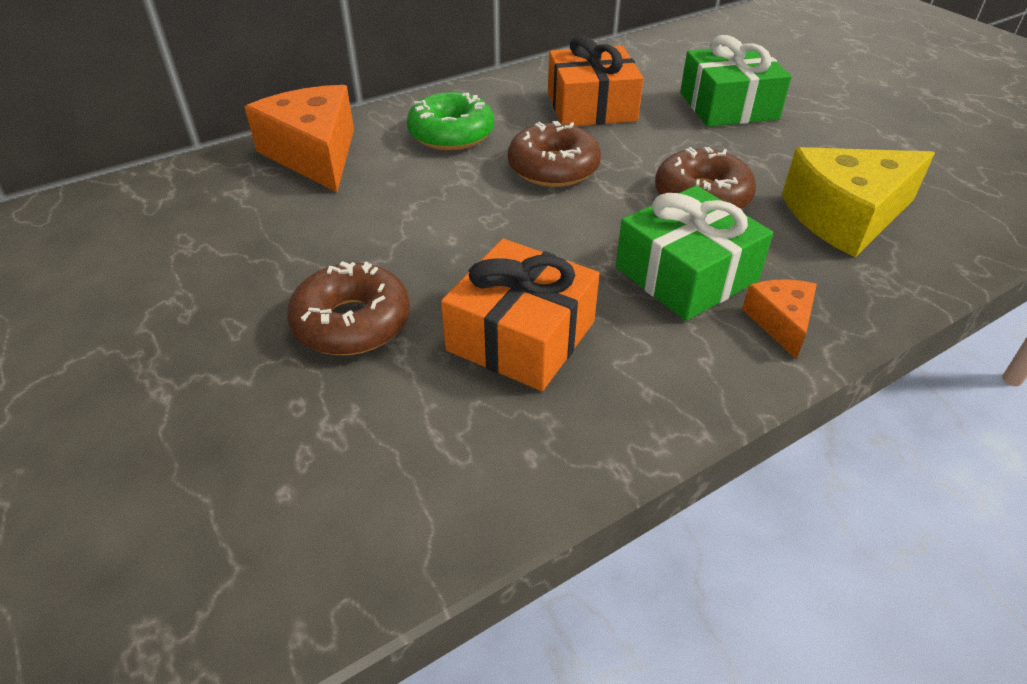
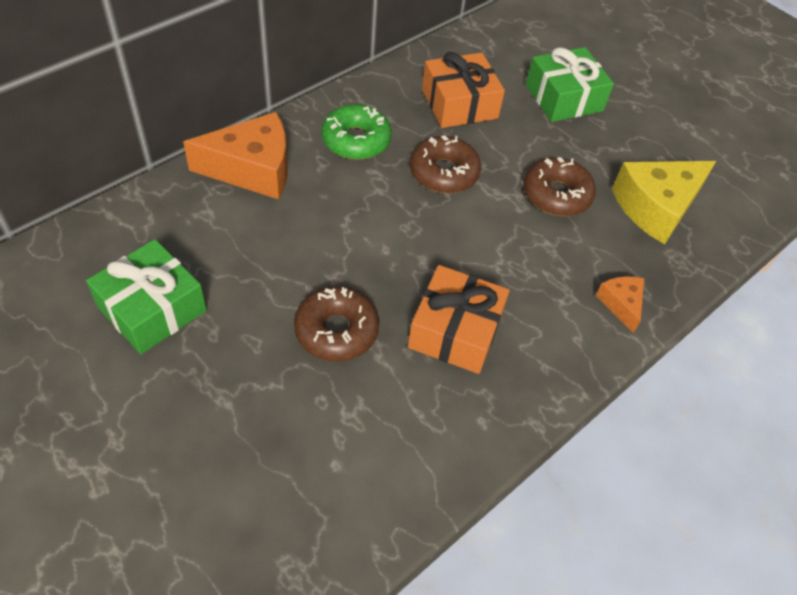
camera: 15 degrees left, 10 degrees up
orange cheese [245,85,354,192] -> orange cheese turned 120 degrees clockwise [183,112,288,199]
green gift [616,185,773,321] -> green gift moved to [86,239,207,354]

